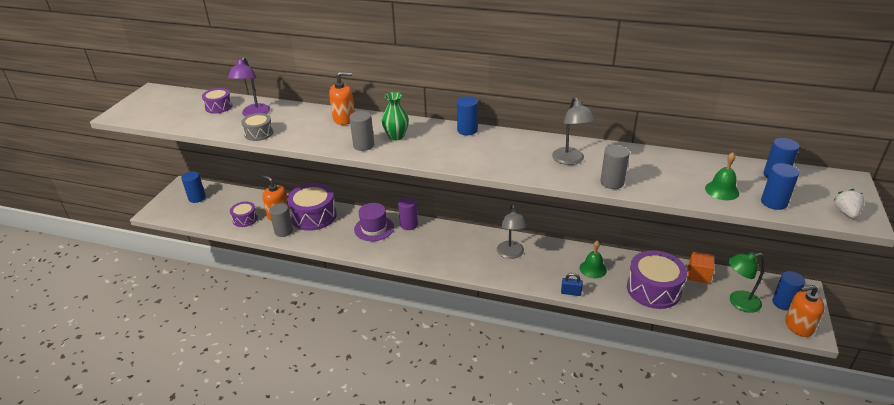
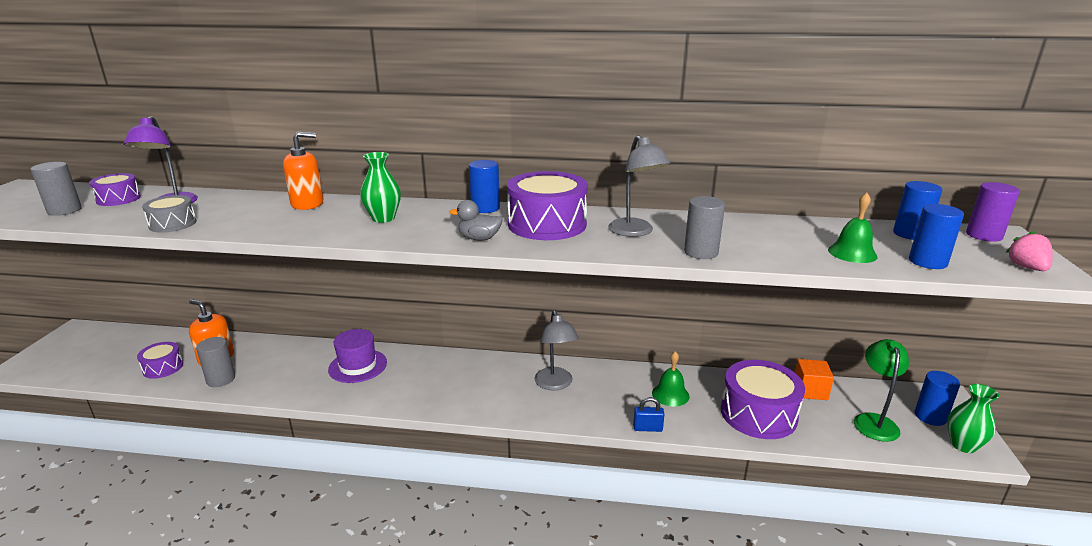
camera: 10 degrees left, 10 degrees down
blue cylinder [181,171,206,203] -> none
purple drum [287,183,337,231] -> purple drum moved to [507,171,588,240]
grey cylinder [349,111,374,151] -> grey cylinder moved to [31,162,82,216]
purple cylinder [398,197,418,230] -> purple cylinder moved to [966,182,1020,242]
green lamp [728,252,765,313] -> green lamp turned 120 degrees clockwise [854,339,909,442]
orange soap dispenser [785,285,825,337] -> green vase [947,384,999,453]
white strawberry [833,189,864,219] -> pink strawberry [1005,231,1053,271]
none -> grey duck [449,200,503,240]

